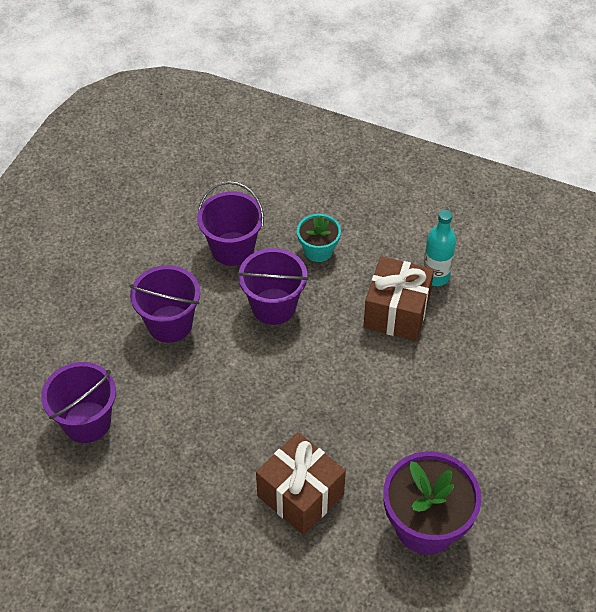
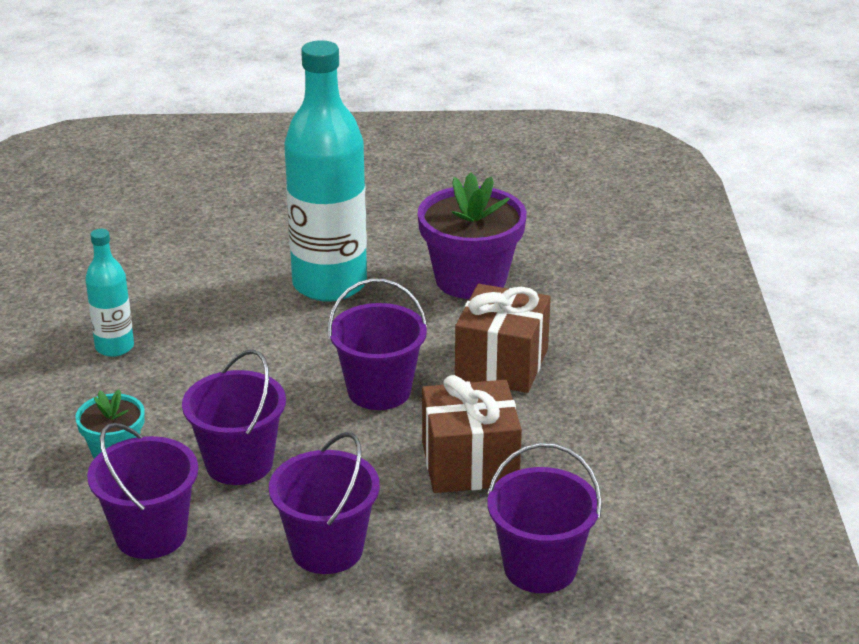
camera: 115 degrees left, 20 degrees down
brown gift [363,256,434,341] -> brown gift moved to [422,375,522,493]
none -> turquoise bottle [284,40,367,302]
none -> purple bucket [328,278,428,410]

